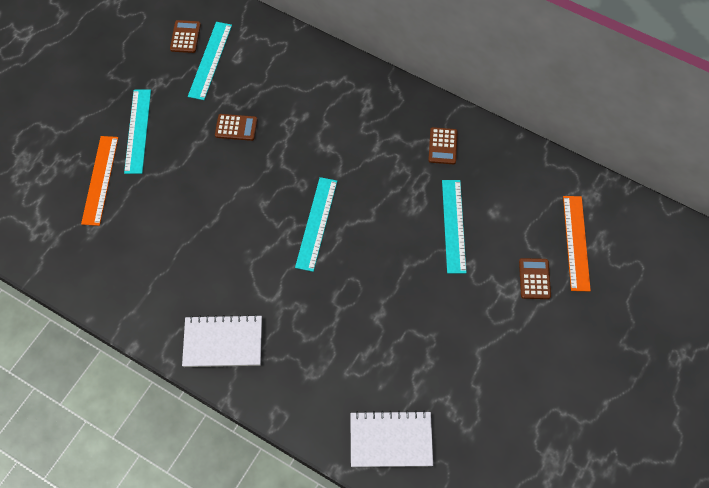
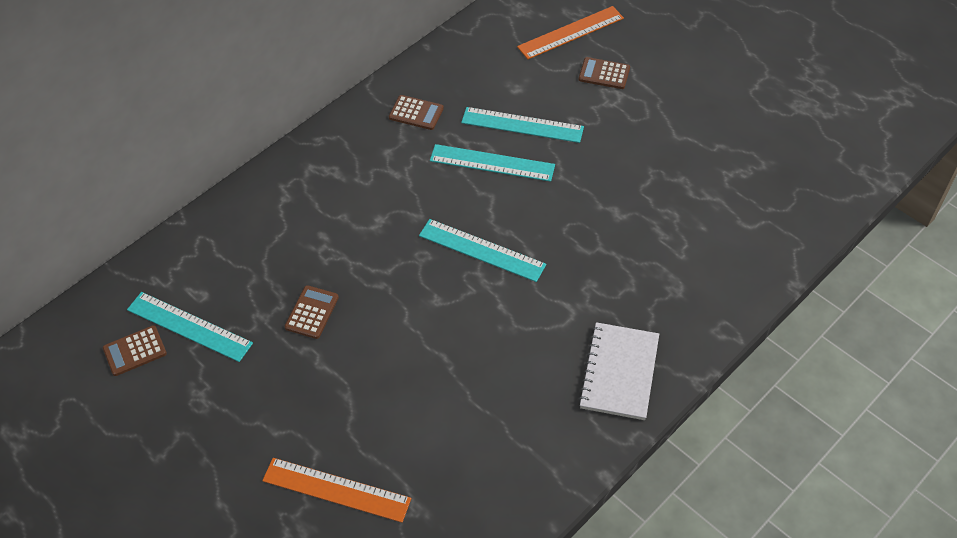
camera: 75 degrees left, 10 degrees down
turquoise ruler [124,89,151,174] -> turquoise ruler moved to [430,144,555,182]
brown calculator [170,20,201,53] -> brown calculator turned 45 degrees counterclockwise [103,325,167,376]
white notebook [350,410,433,467] -> none
orange ruler [563,196,591,291] -> orange ruler turned 45 degrees counterclockwise [517,6,624,59]

